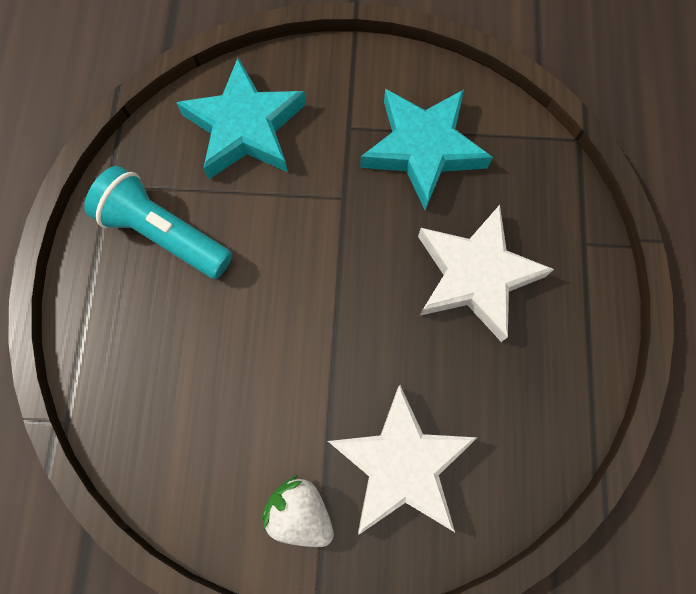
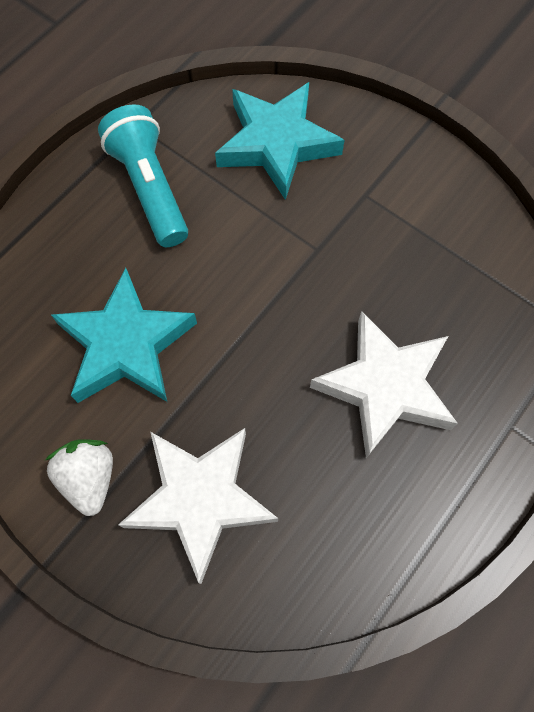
camera: 35 degrees right, 5 degrees down
turquoise star [360,89,493,210] -> turquoise star moved to [51,268,197,403]

